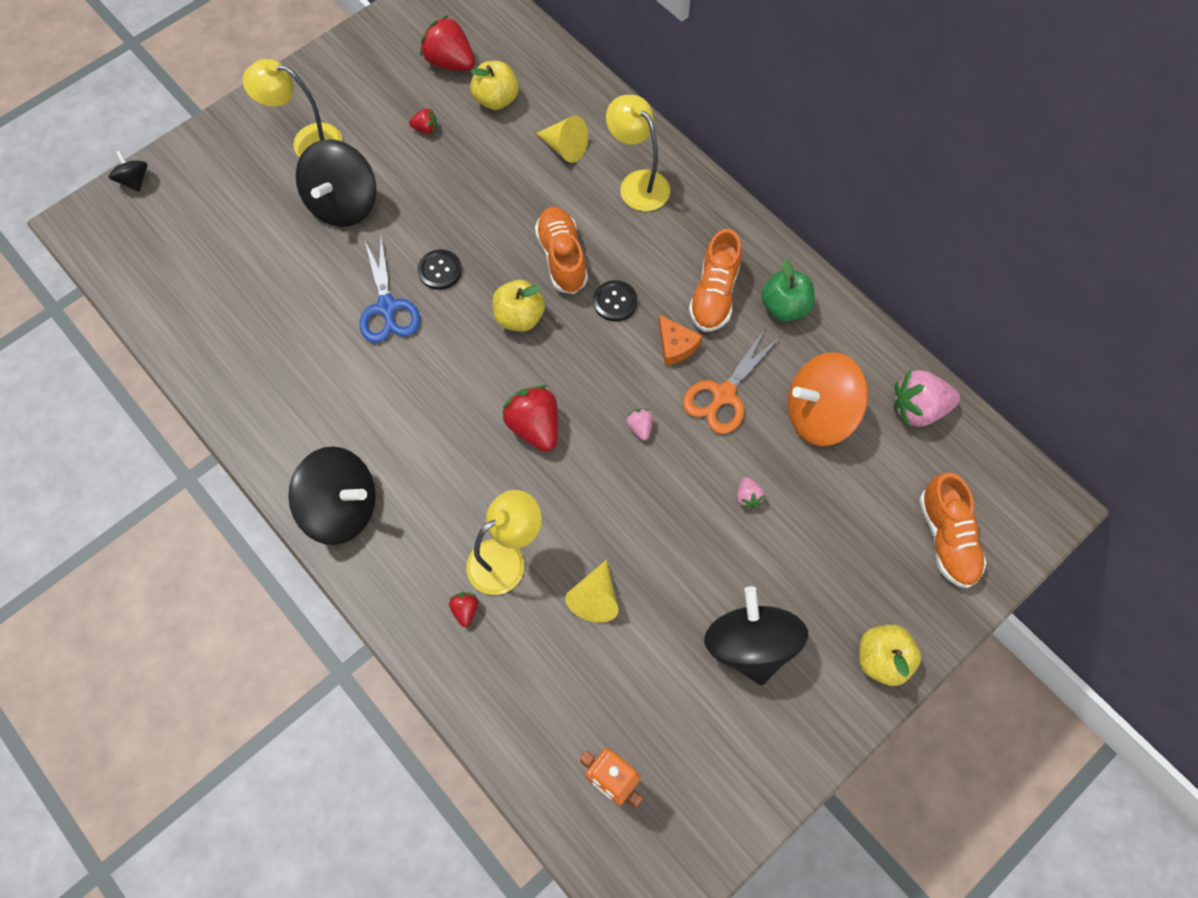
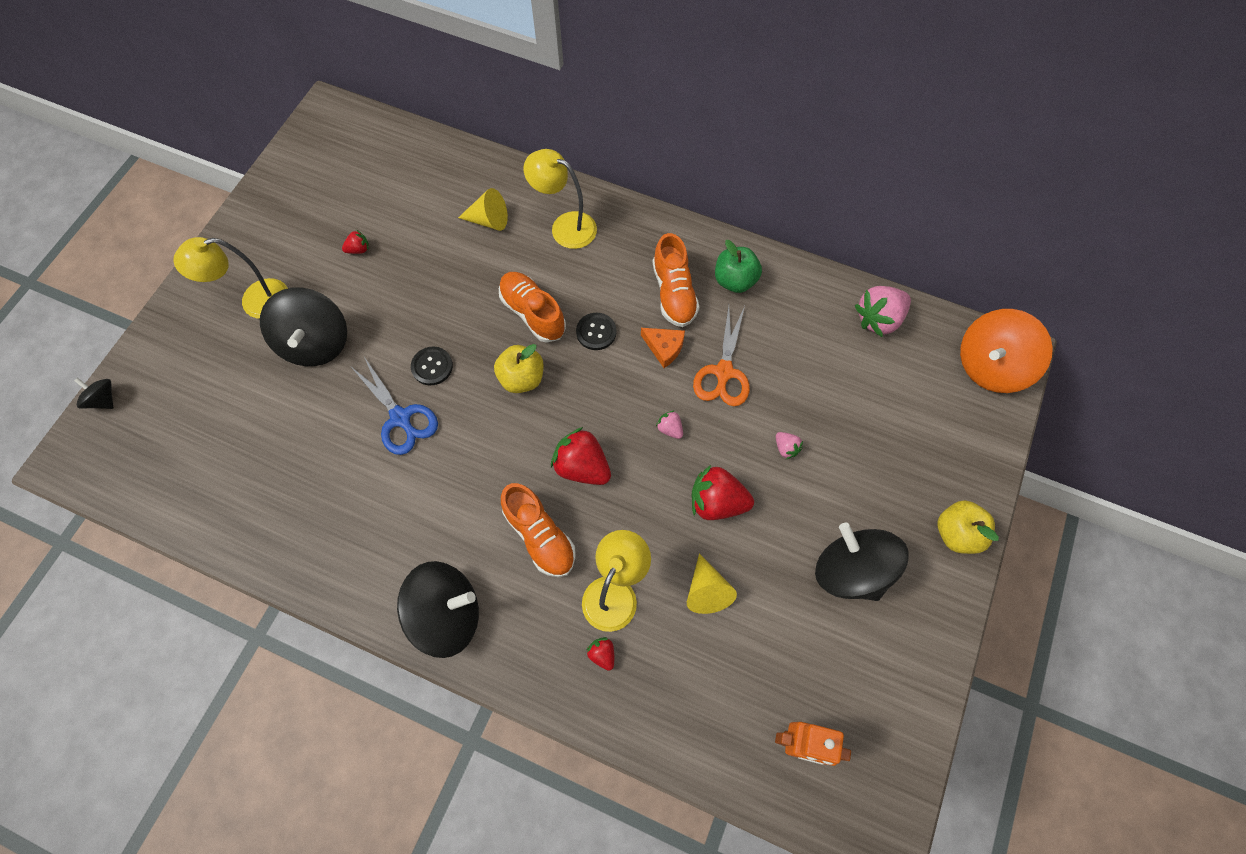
camera: 25 degrees left, 0 degrees up
red strawberry [420,15,475,71] -> red strawberry moved to [692,465,754,520]
yellow apple [470,61,519,110] -> none
orange spinning top [788,352,868,446] -> orange spinning top moved to [960,309,1053,393]
orange shoe [919,473,987,588] -> orange shoe moved to [501,483,576,577]

